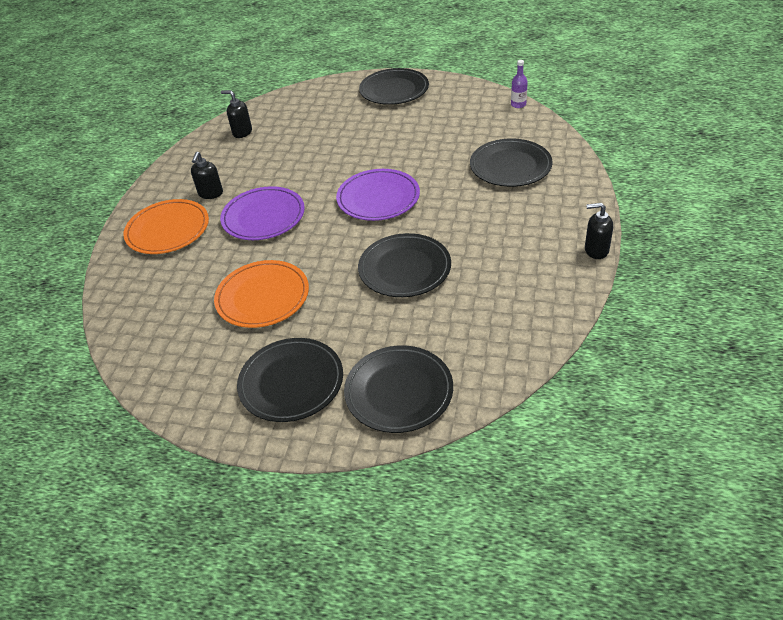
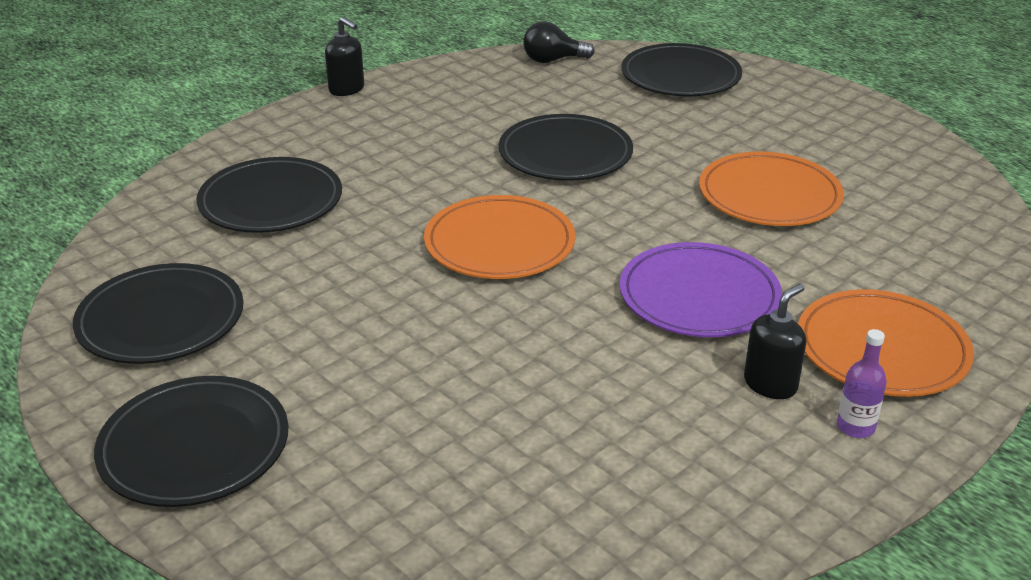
camera: 150 degrees left, 10 degrees down
black soap dispenser [221,90,252,138] -> none
black plate [237,338,343,422] -> black plate moved to [73,263,244,364]
purple plate [336,169,420,221] -> orange plate [424,195,575,279]
purple bottle [511,60,528,108] -> purple bottle moved to [837,329,887,438]
none -> black light bulb [523,21,595,63]

